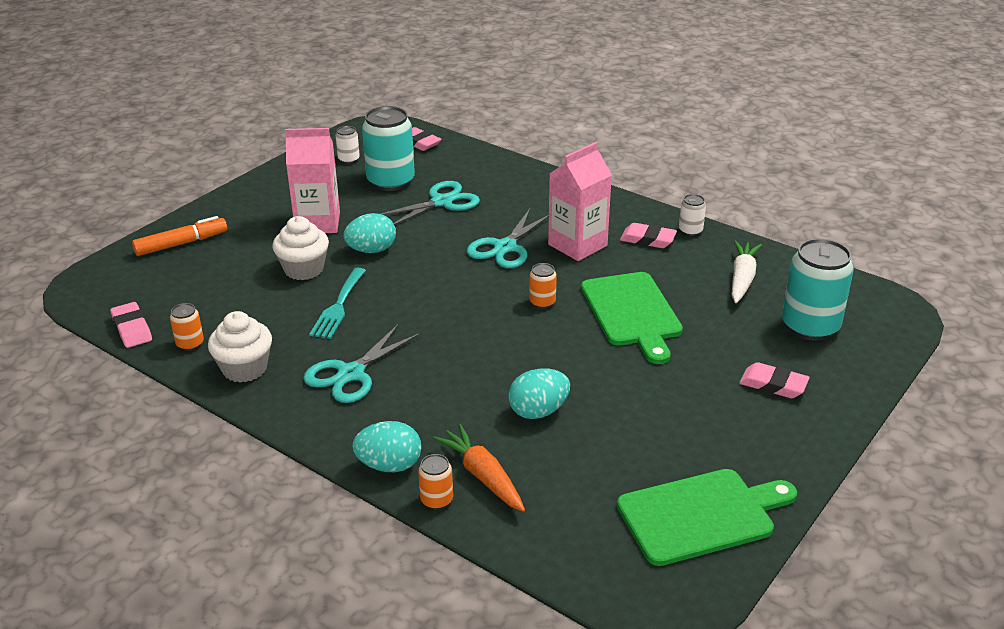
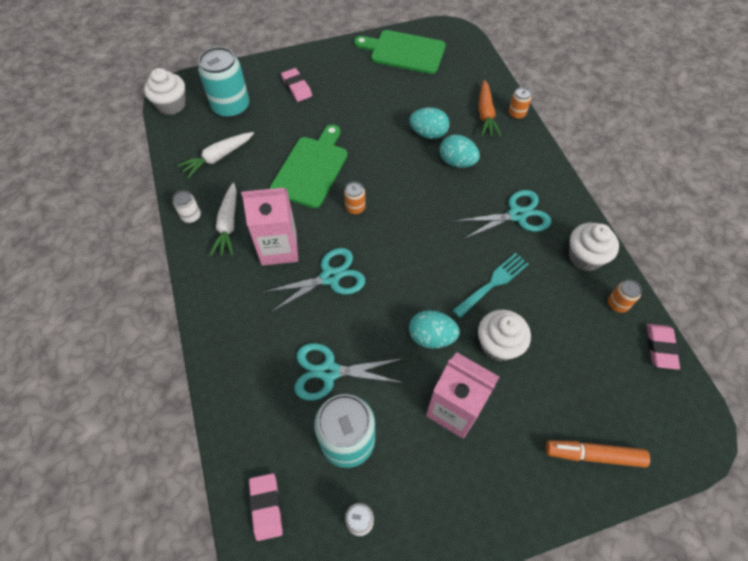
camera: 145 degrees left, 25 degrees up
turquoise egg [352,421,422,472] -> turquoise egg moved to [439,135,480,168]
pink eraser [620,223,677,248] -> white carrot [210,183,237,256]
none -> white cupcake [144,68,186,115]

